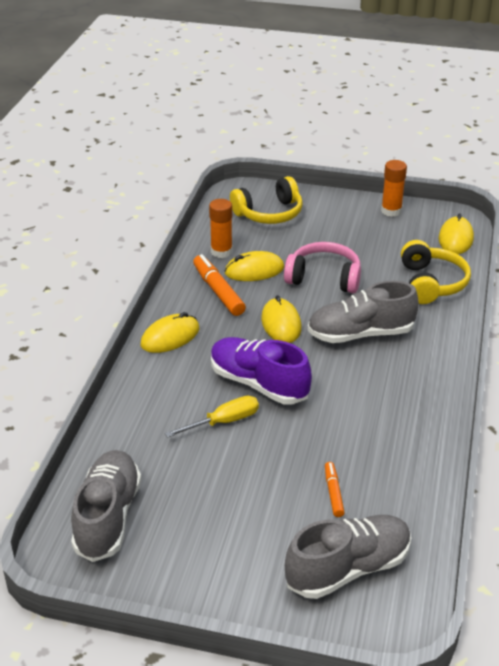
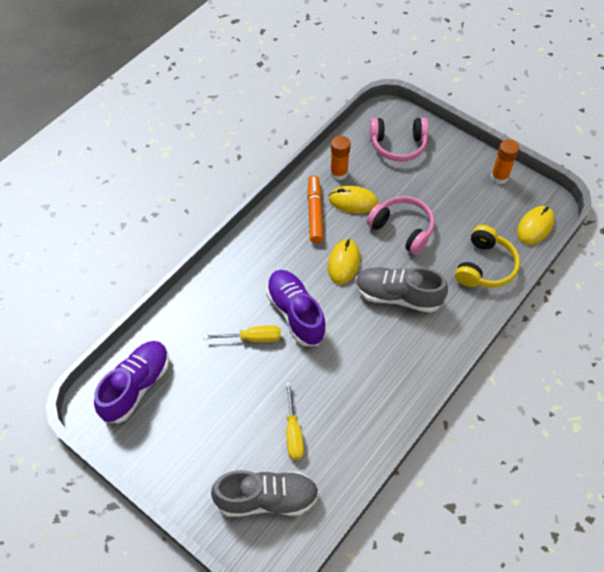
camera: 25 degrees right, 20 degrees up
grey shoe [71,450,141,562] -> purple shoe [94,341,169,423]
yellow mouse [141,312,199,353] -> none
yellow headphones [230,176,303,224] -> pink headphones [370,118,429,162]
orange marker [325,462,345,517] -> yellow screwdriver [286,382,304,460]

